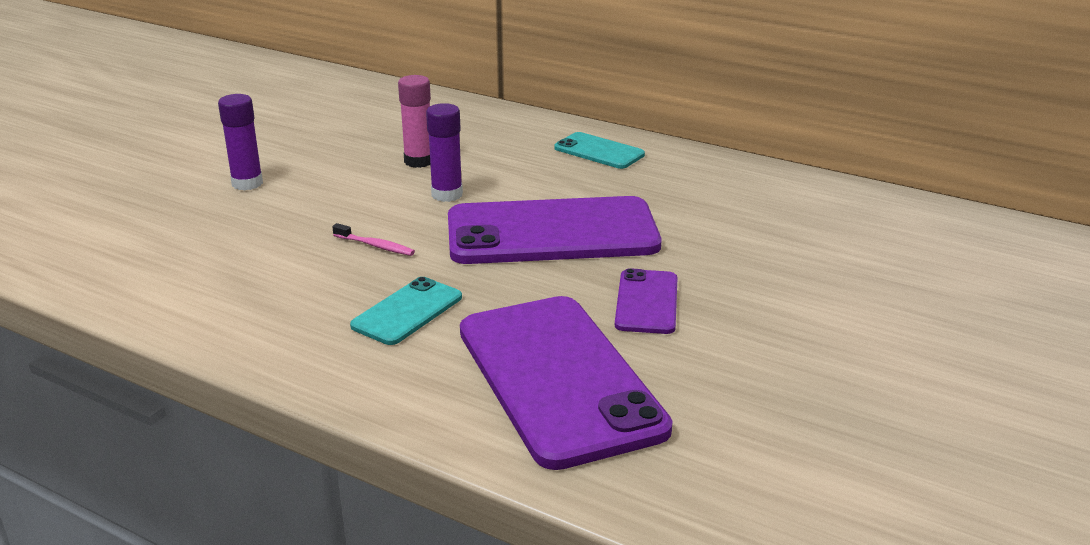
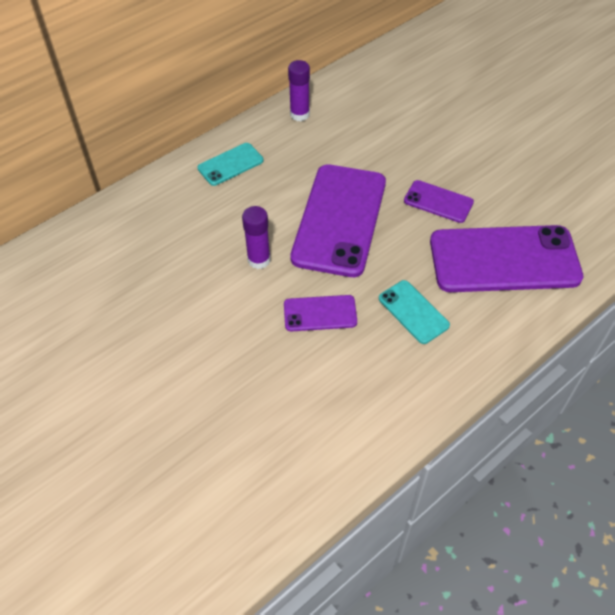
camera: 70 degrees left, 25 degrees up
purple glue stick [218,94,263,190] -> purple glue stick moved to [288,60,310,121]
pink toothbrush [332,223,415,256] -> purple phone [284,295,357,332]
pink glue stick [398,75,431,168] -> none

